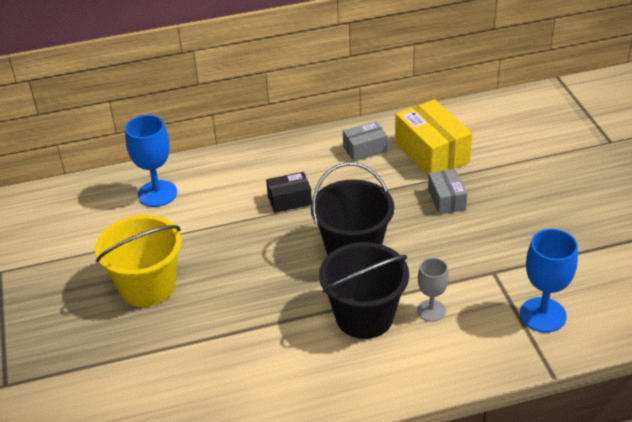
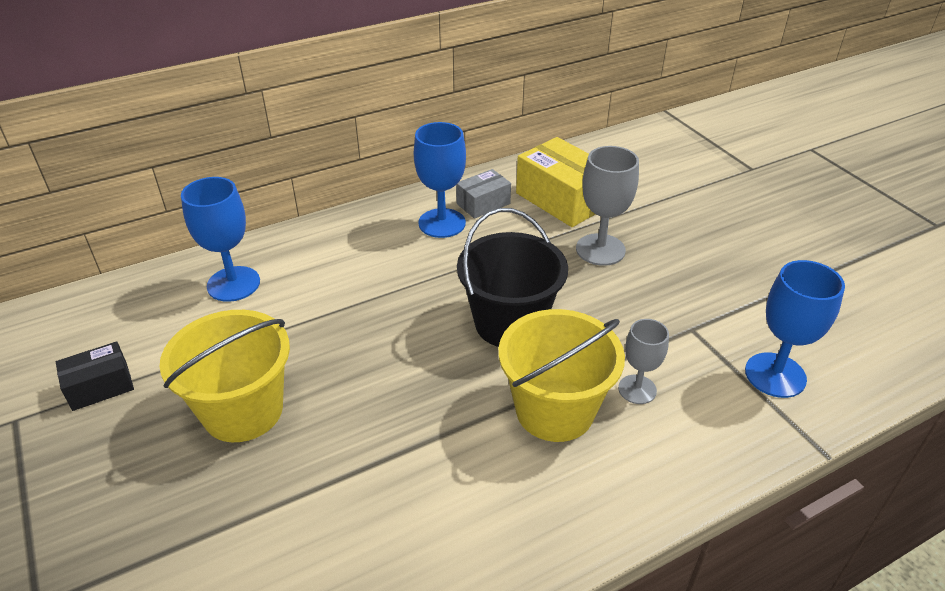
camera: 15 degrees left, 0 degrees up
black box [266,172,312,213] -> black box moved to [56,341,134,411]
black bucket [319,242,409,339] -> yellow bucket [498,309,625,442]
grey box [428,169,467,214] -> grey goblet [576,146,639,266]
none -> blue goblet [414,122,466,238]

